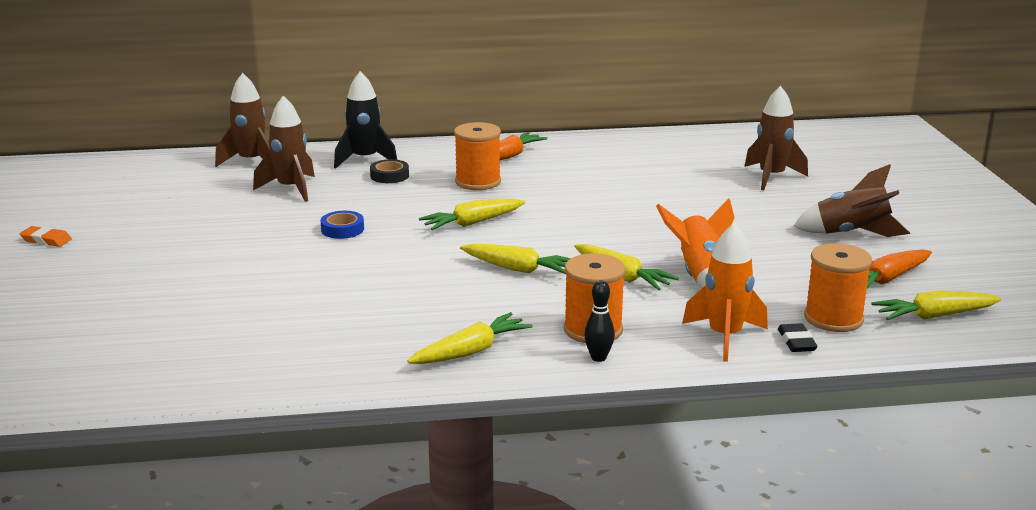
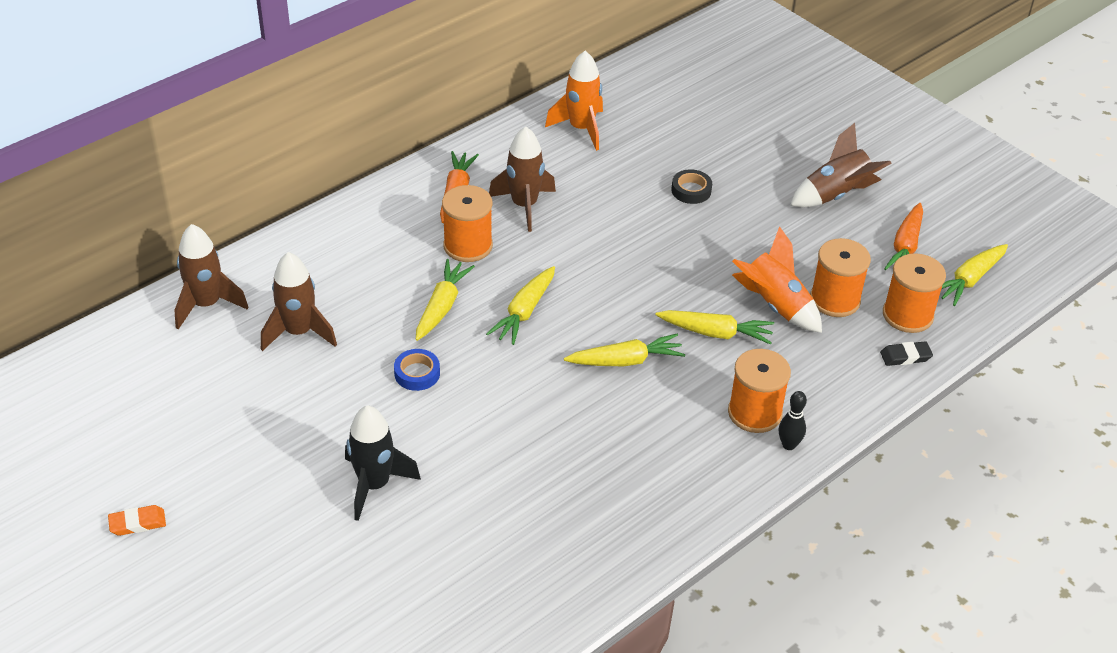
camera: 35 degrees left, 20 degrees up
black rocket [334,71,397,169] -> black rocket moved to [345,405,421,521]
black tape [370,159,409,183] -> black tape moved to [671,169,712,204]
yellow carrot [407,312,533,364] -> yellow carrot moved to [416,259,475,341]
orange rocket [682,222,768,362] -> orange rocket moved to [545,51,603,151]
brown rocket [744,86,808,190] -> brown rocket moved to [489,126,556,232]
black eraser [778,323,818,352] -> black eraser turned 60 degrees counterclockwise [880,341,933,366]
none -> orange spool [810,238,871,317]

